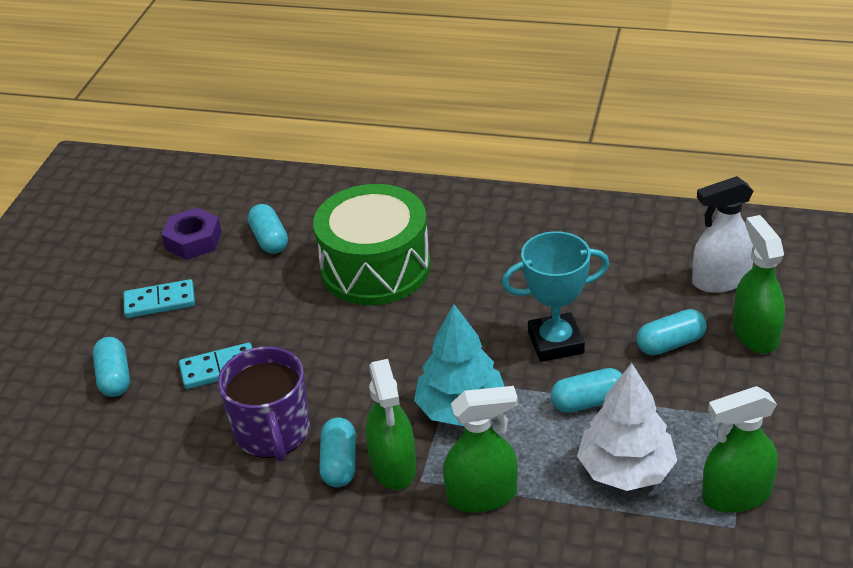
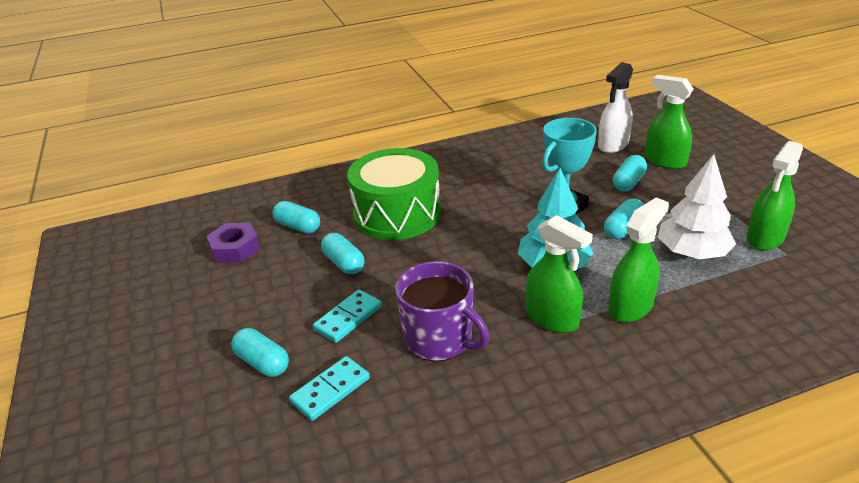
camera: 35 degrees left, 5 degrees down
turquoise domino [123,279,195,318] -> turquoise domino moved to [289,356,370,421]
turquoise capsule [319,417,356,487] -> turquoise capsule moved to [321,233,364,274]

